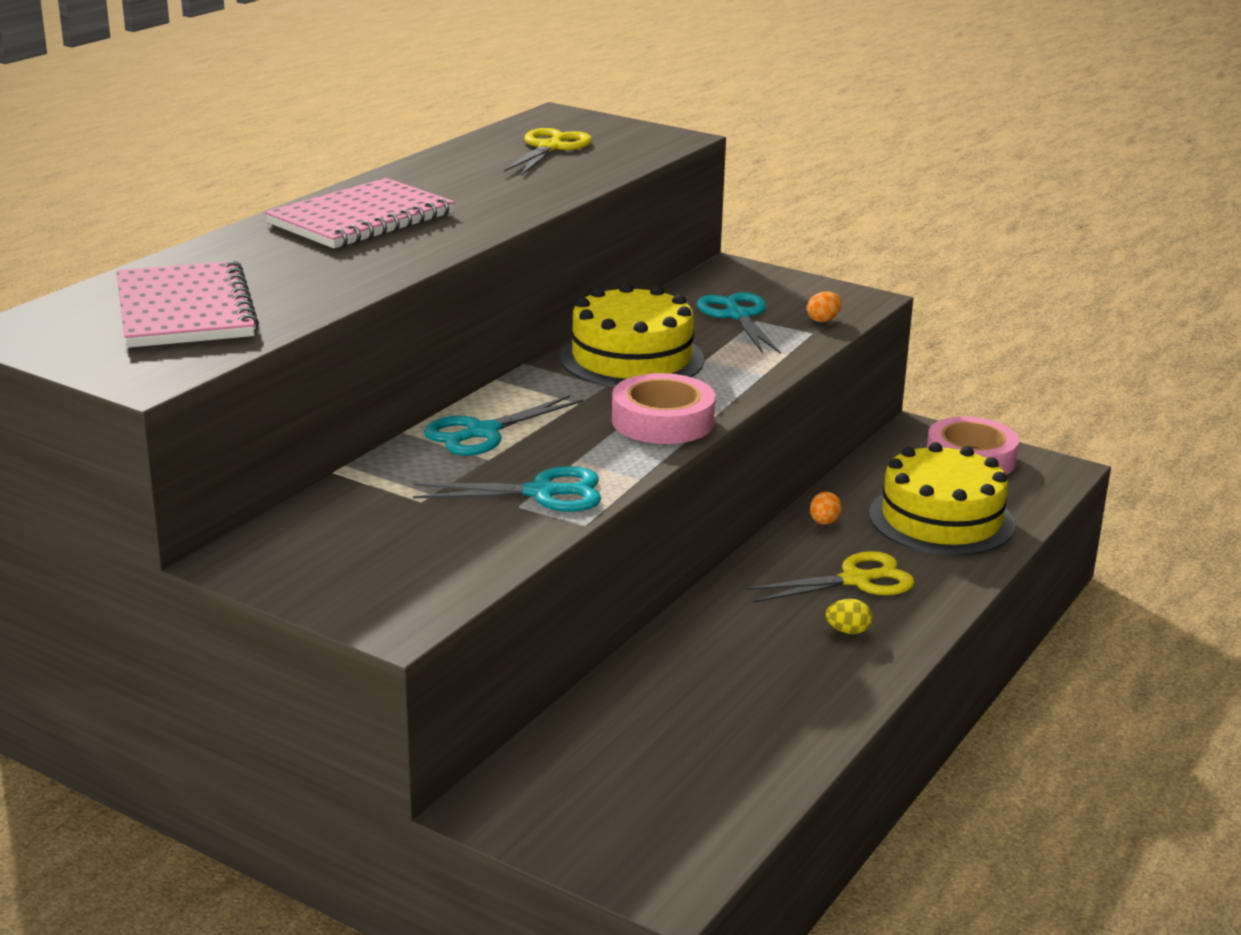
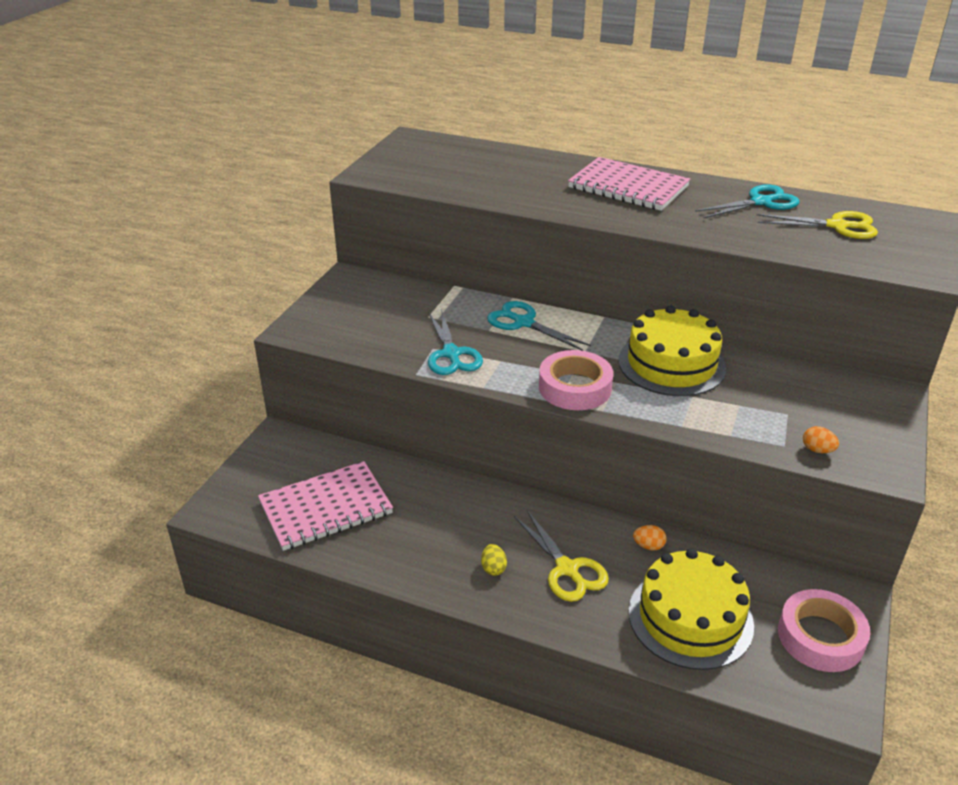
camera: 80 degrees right, 10 degrees up
pink notebook [116,261,259,348] -> pink notebook moved to [258,461,393,551]
turquoise scissors [697,292,781,354] -> turquoise scissors moved to [695,185,800,219]

